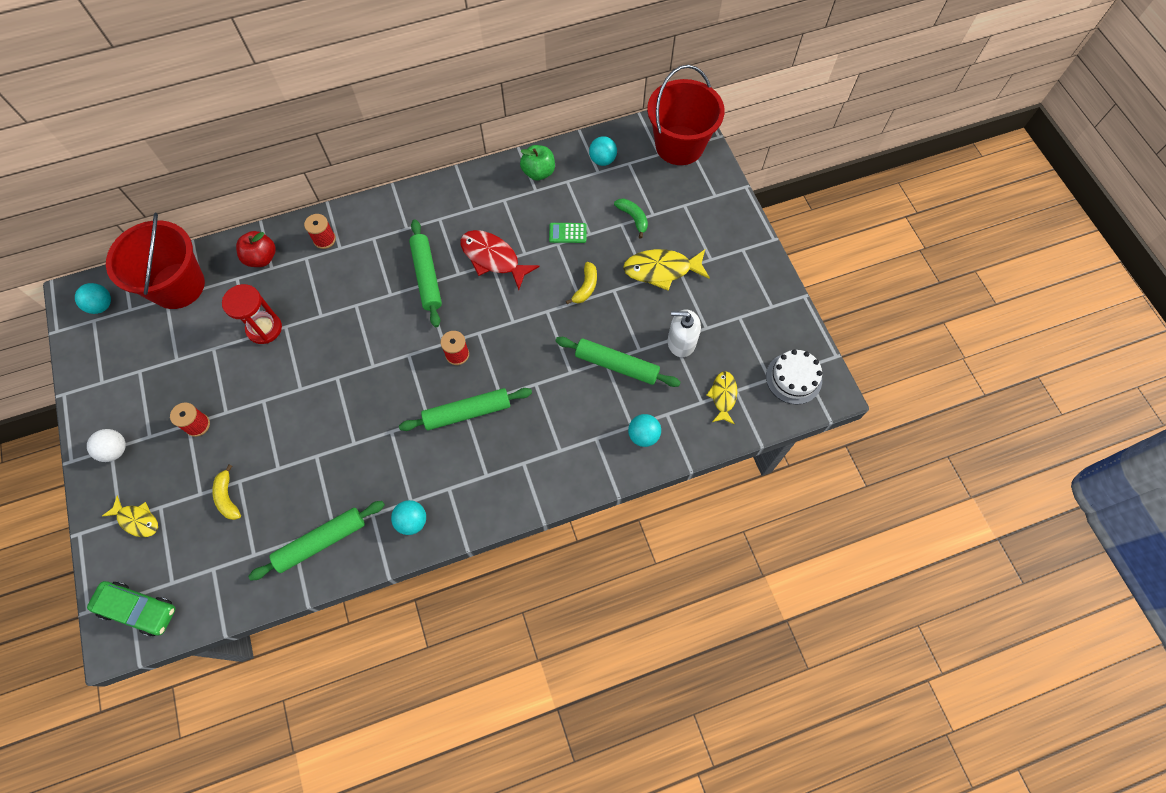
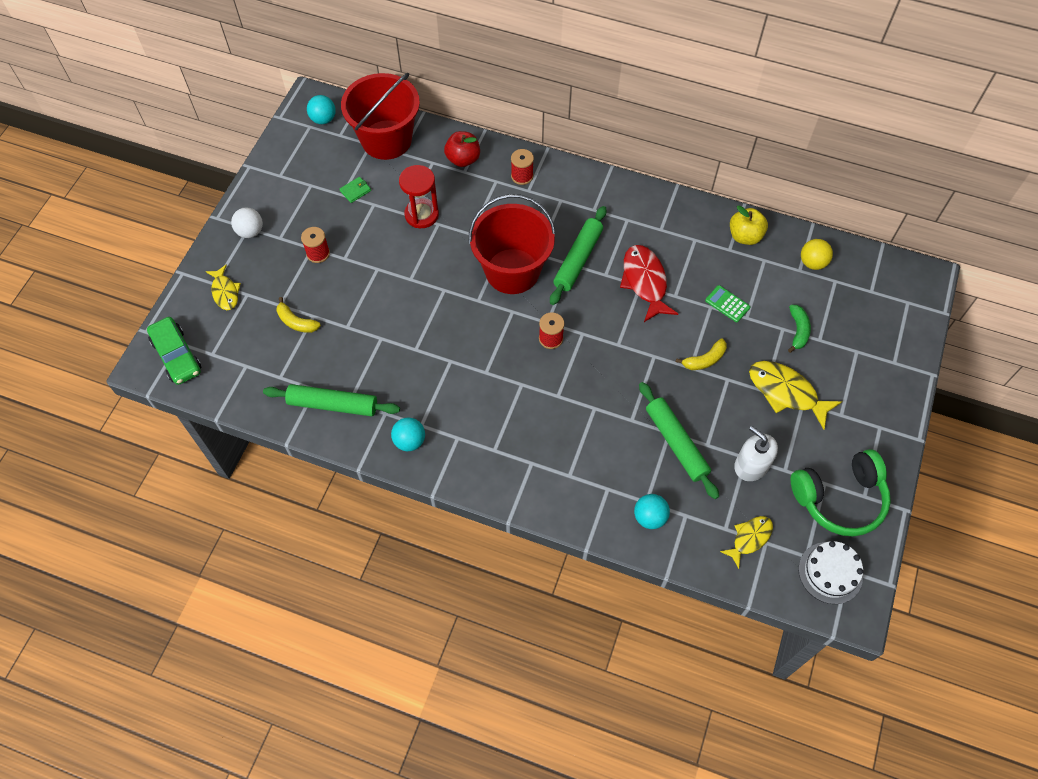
camera: 40 degrees right, 5 degrees down
yellow banana [212,465,241,520] -> yellow banana turned 75 degrees counterclockwise [277,297,321,333]
green rolling pin [399,388,532,431] -> none
green apple [520,145,555,181] -> yellow apple [730,206,768,245]
turquoise ball [589,136,617,166] -> yellow ball [801,239,833,270]
red bucket [647,65,725,165] -> red bucket moved to [468,194,556,294]
none -> green wallet [339,177,371,203]
none -> green headphones [790,449,891,537]

